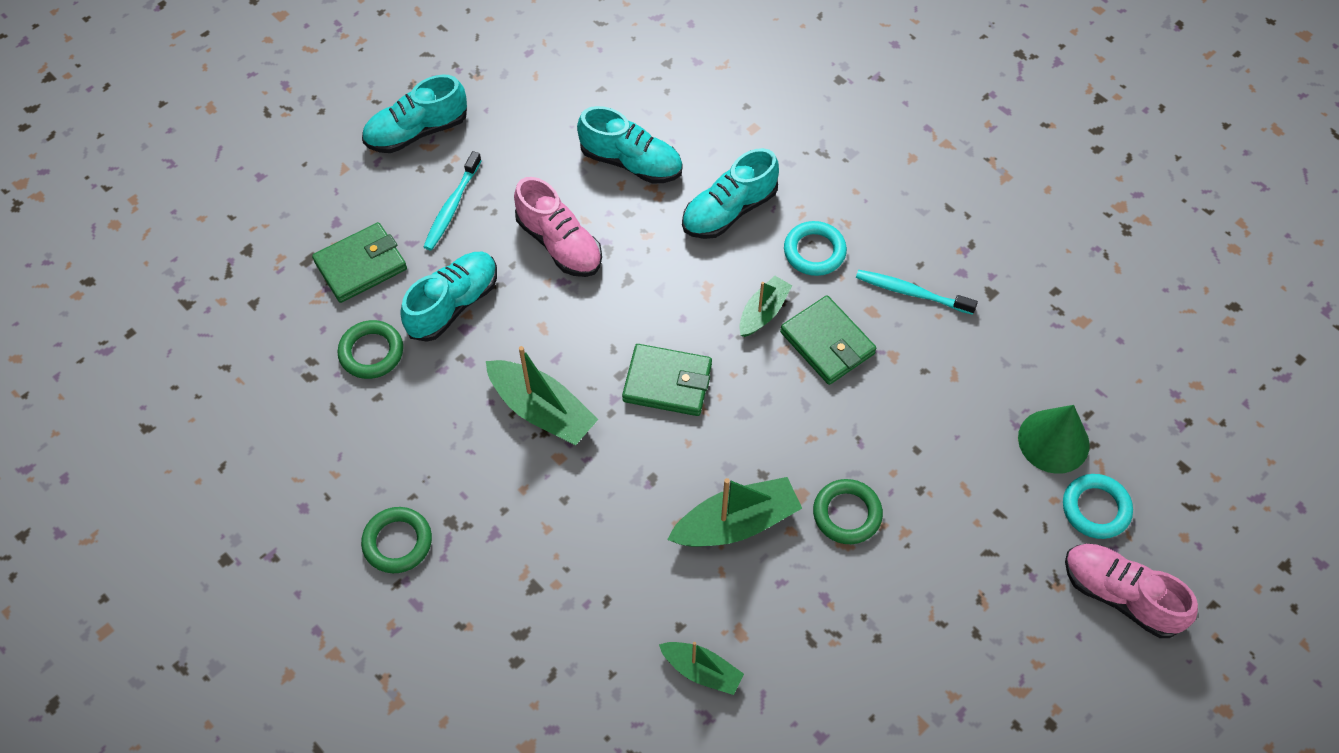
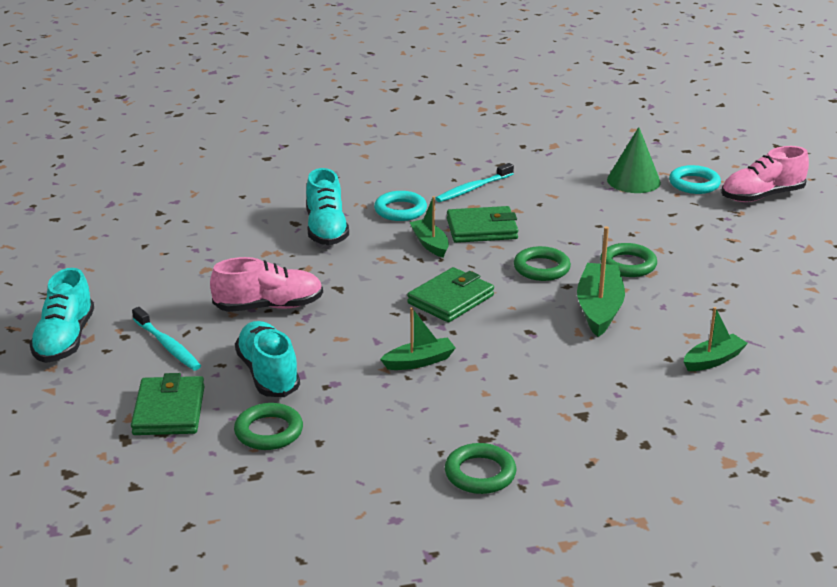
camera: 60 degrees left, 30 degrees down
green boat [486,346,599,445] -> green boat [380,307,456,370], size x0.62
turquoise shoe [577,106,682,184] -> none
none -> green ring [514,246,571,281]

